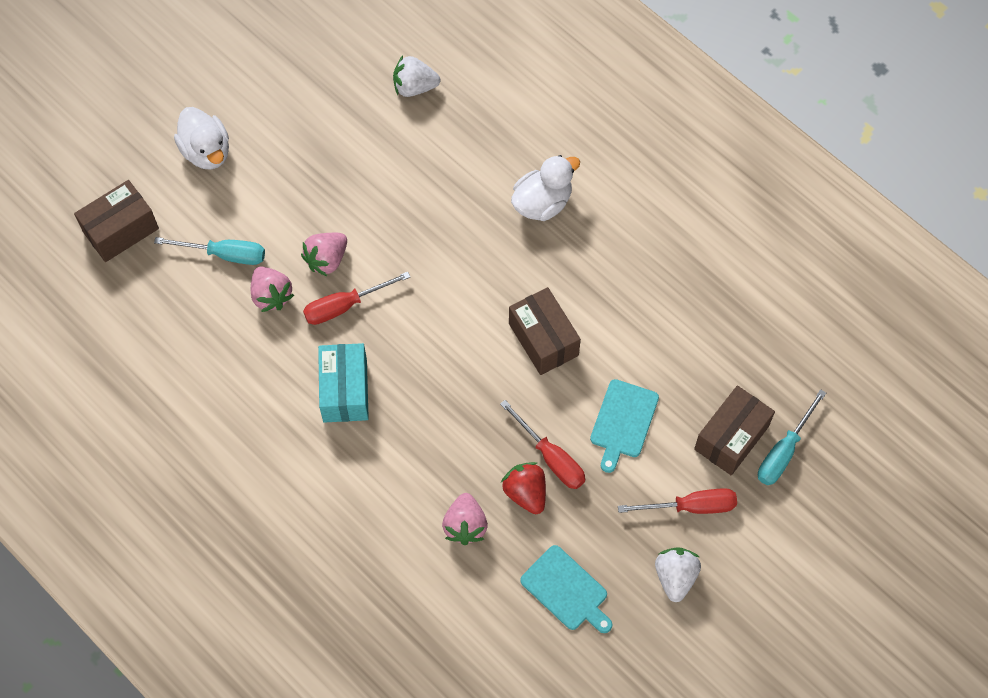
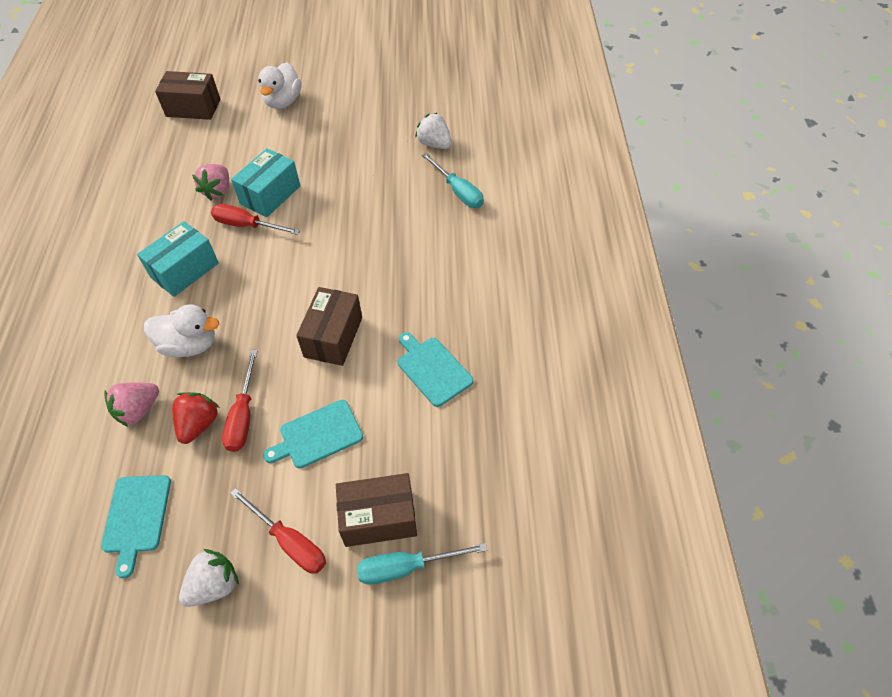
camera: 45 degrees right, 10 degrees down
turquoise screwdriver [154,237,265,265] -> turquoise screwdriver moved to [422,153,484,208]
pink strawberry [301,233,347,276] -> turquoise box [231,148,300,218]
white duck [511,155,580,221] -> white duck moved to [144,304,219,358]
none -> turquoise cutting board [398,332,473,407]

